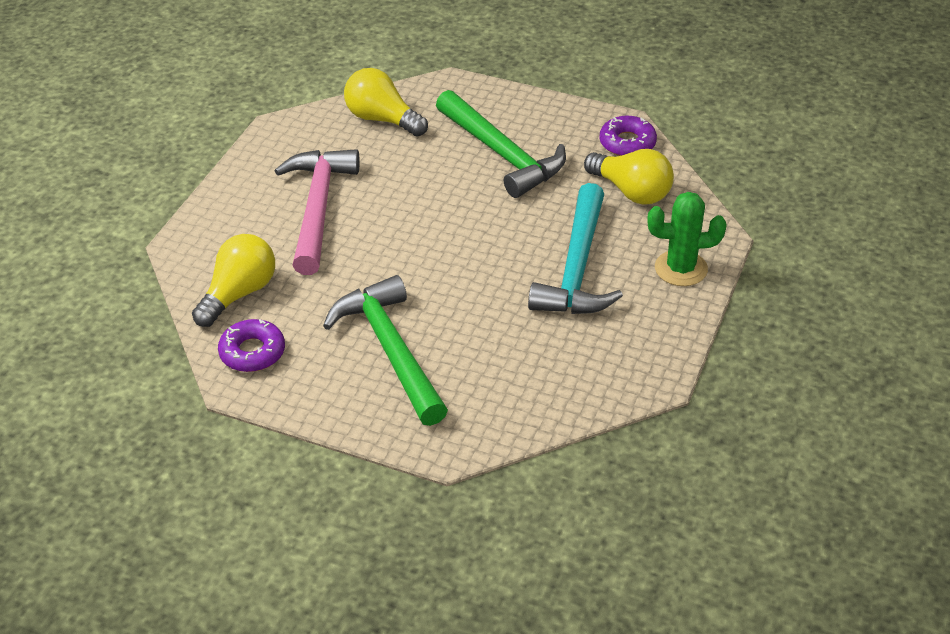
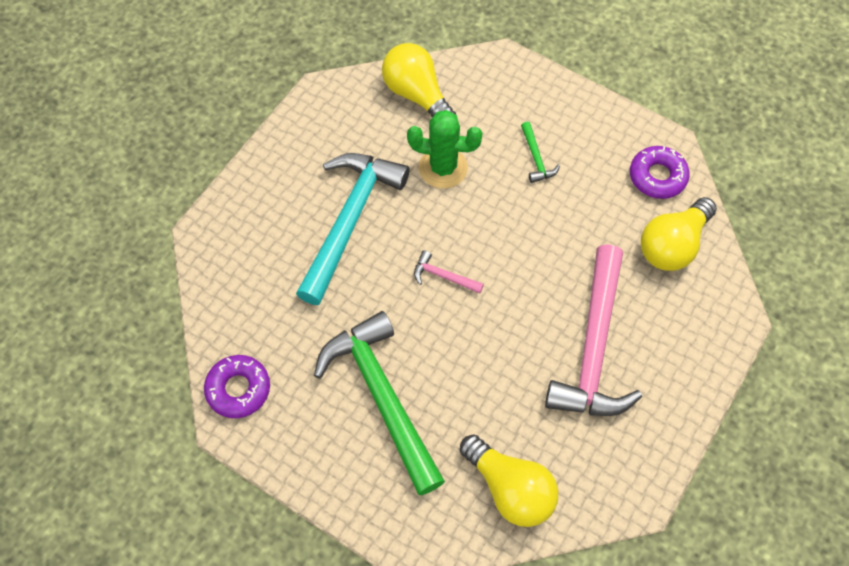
camera: 170 degrees left, 20 degrees up
green hammer [323,275,448,426] -> green hammer [521,122,560,183], size x0.41
yellow light bulb [584,149,674,205] -> yellow light bulb moved to [382,43,456,117]
green cactus [647,192,727,286] -> green cactus moved to [407,110,482,188]
none -> pink hammer [414,250,484,294]

